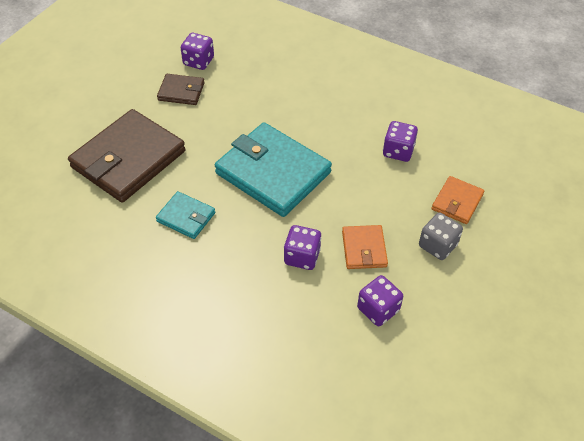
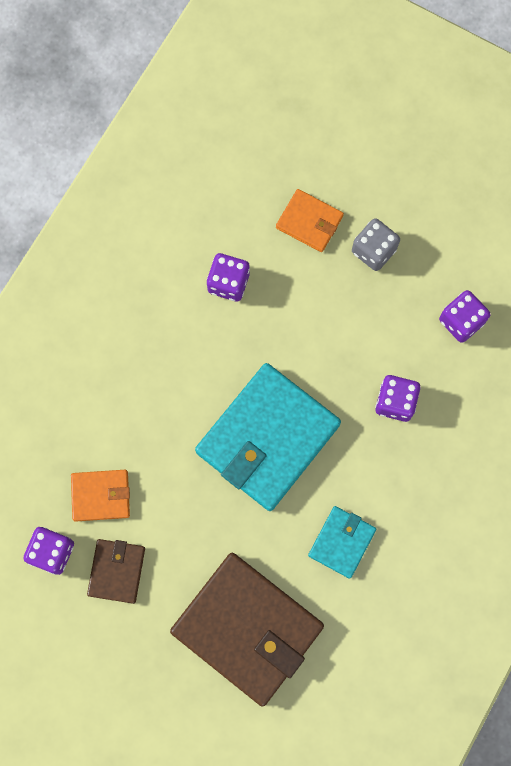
camera: 90 degrees left, 25 degrees up
orange wallet [342,225,388,269] -> orange wallet moved to [71,470,130,522]

